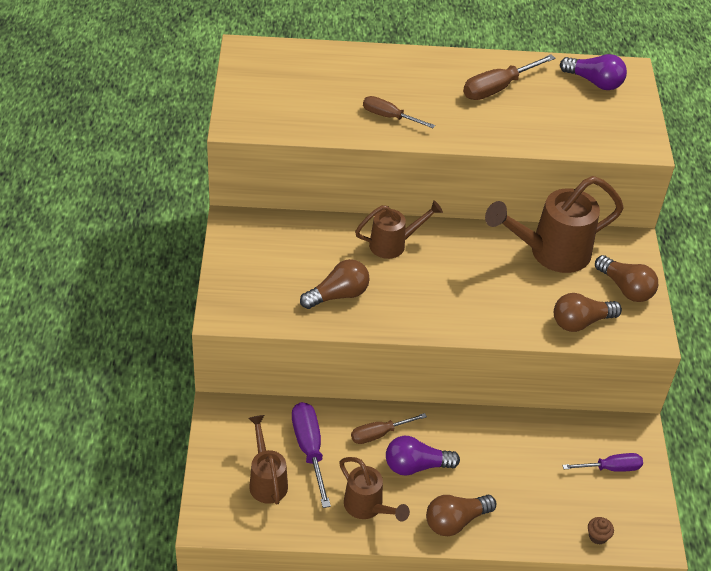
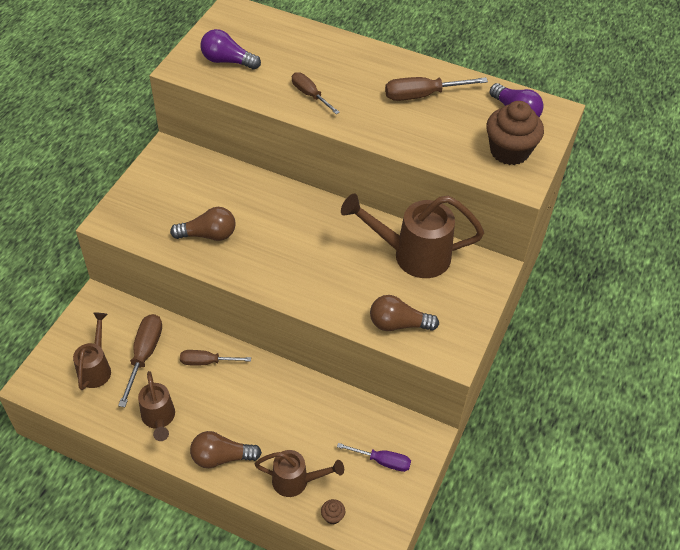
camera: 25 degrees right, 5 degrees up
purple screwdriver [292,402,331,508] -> brown screwdriver [118,314,162,407]
brown watering can [355,200,443,259] -> brown watering can moved to [255,450,344,497]
purple light bulb [386,436,460,476] -> purple light bulb moved to [201,29,261,70]
brown light bulb [595,255,658,302] -> none
none -> brown cupcake [486,101,544,165]

